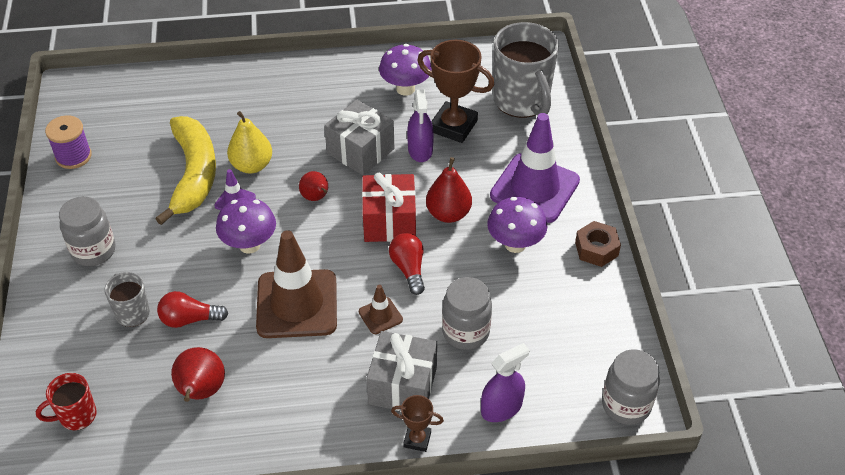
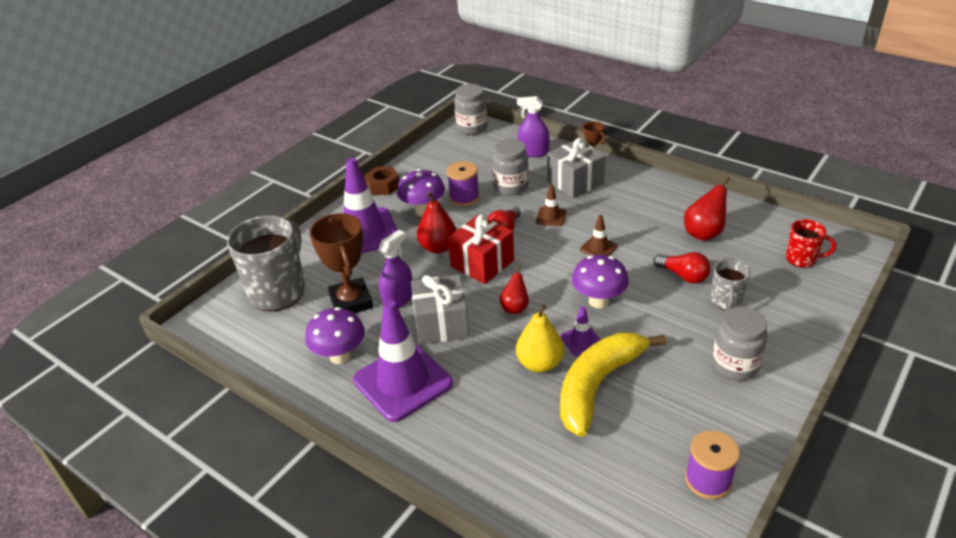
camera: 135 degrees left, 10 degrees down
brown traffic cone [256,230,337,338] -> brown traffic cone [580,215,618,256], size x0.45
none -> purple traffic cone [353,300,453,422]
none -> purple spool [447,161,480,206]

